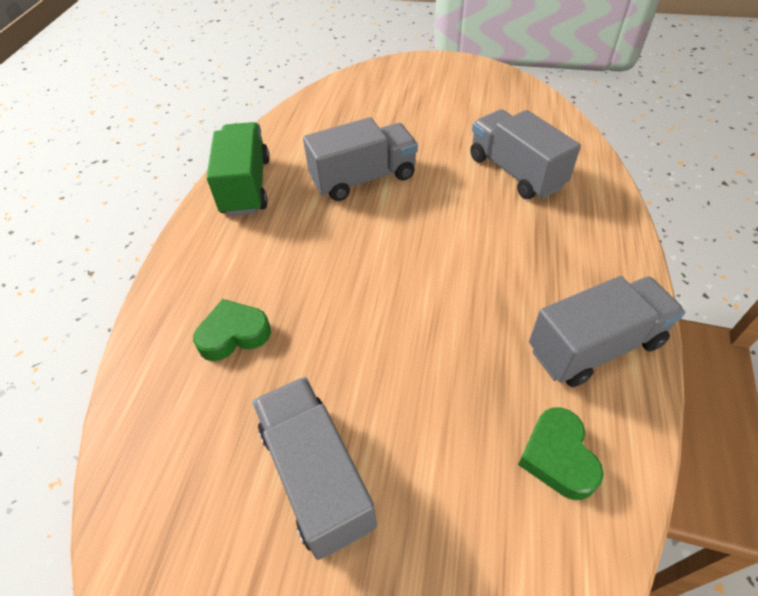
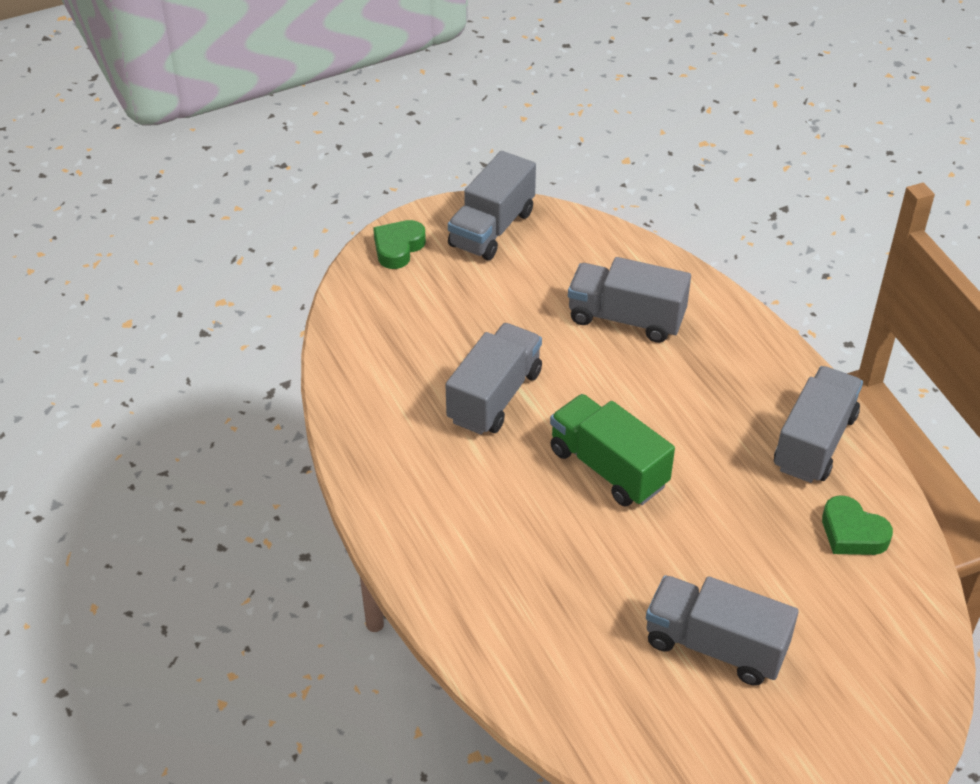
camera: 40 degrees left, 5 degrees down
green heart [193,299,271,361] -> green heart moved to [373,220,426,269]
green truck [206,122,270,216] -> green truck moved to [550,394,675,507]
none -> grey truck [448,151,536,260]

